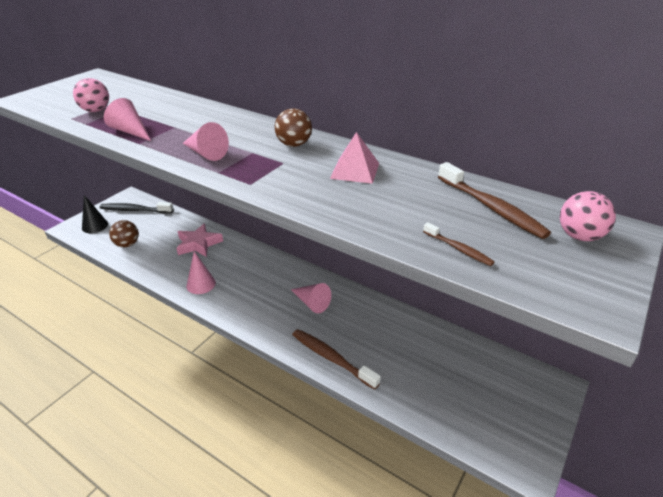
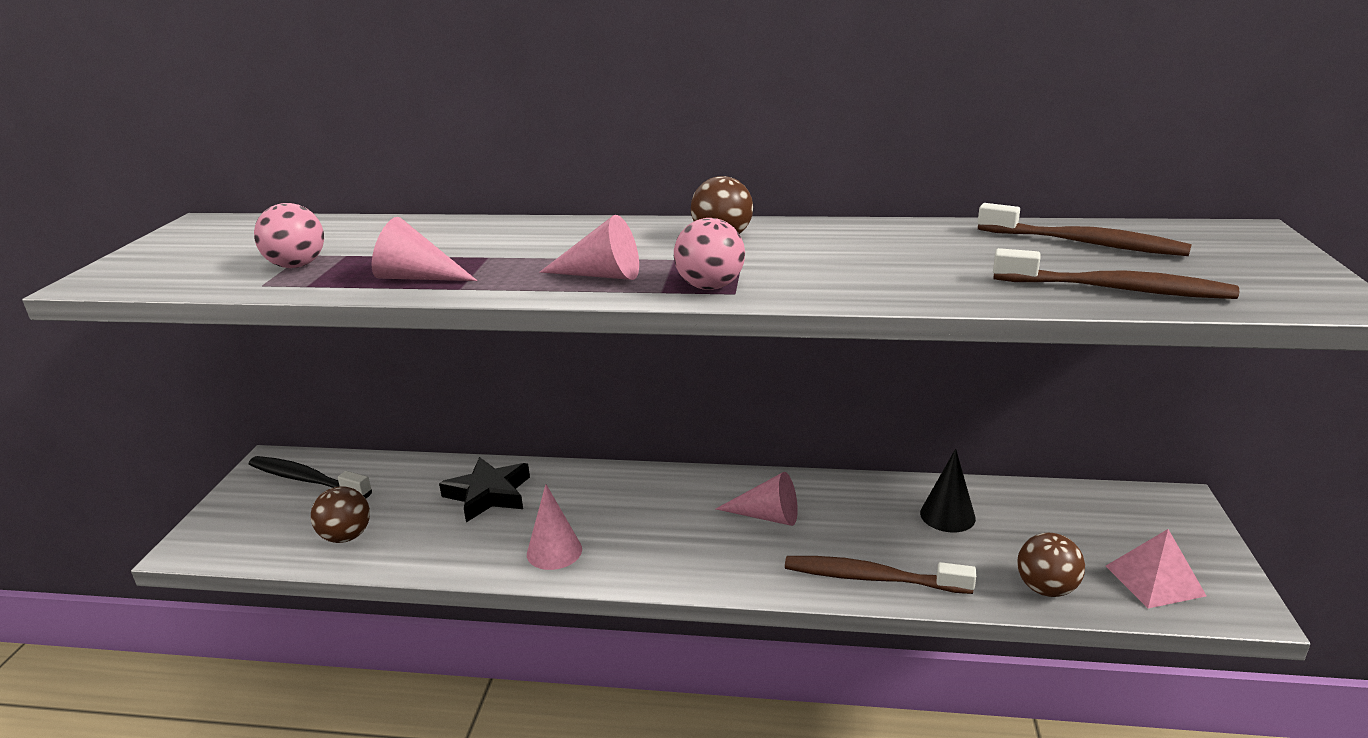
camera: 25 degrees left, 10 degrees down
black cone [82,195,108,233] -> black cone moved to [920,449,976,532]
black toothbrush [100,202,174,214] -> black toothbrush turned 45 degrees clockwise [249,456,372,498]
pink star [176,224,223,257] -> black star [439,457,530,522]
pink pyramid [330,132,379,184] -> pink pyramid moved to [1106,529,1206,608]
brown toothbrush [423,222,495,266] -> brown toothbrush [993,248,1239,299], size x1.91
pink ball [560,191,616,241] -> pink ball moved to [674,218,745,290]
none -> brown ball [1017,533,1085,597]

